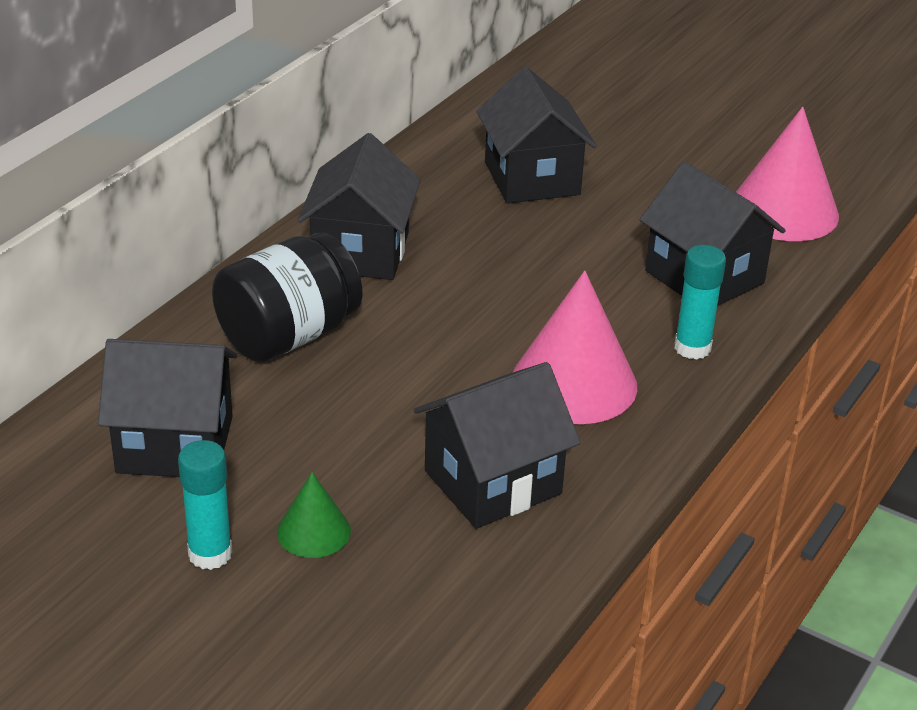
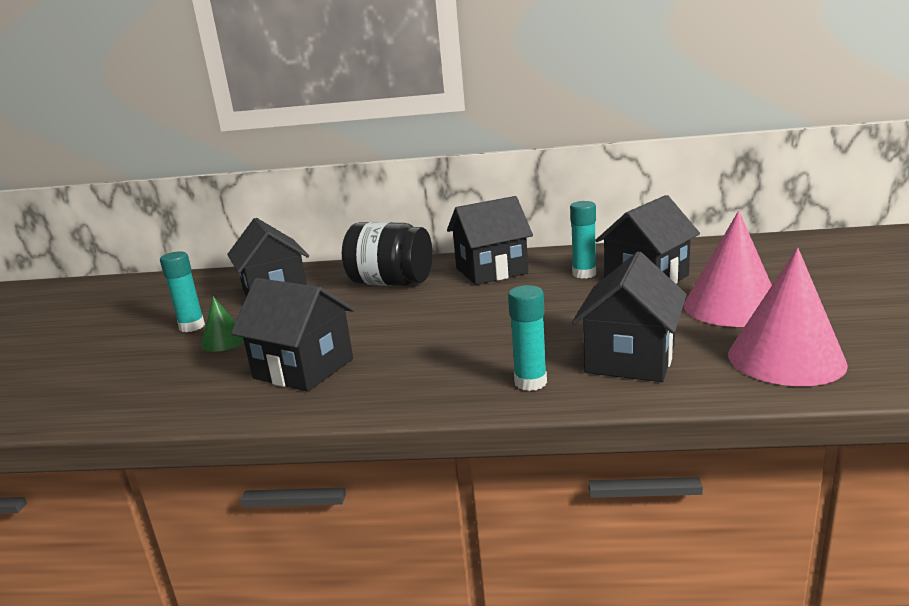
camera: 65 degrees right, 15 degrees down
pink cone [513,271,637,424] -> pink cone moved to [684,211,772,327]
none -> turquoise glue stick [570,201,596,279]

